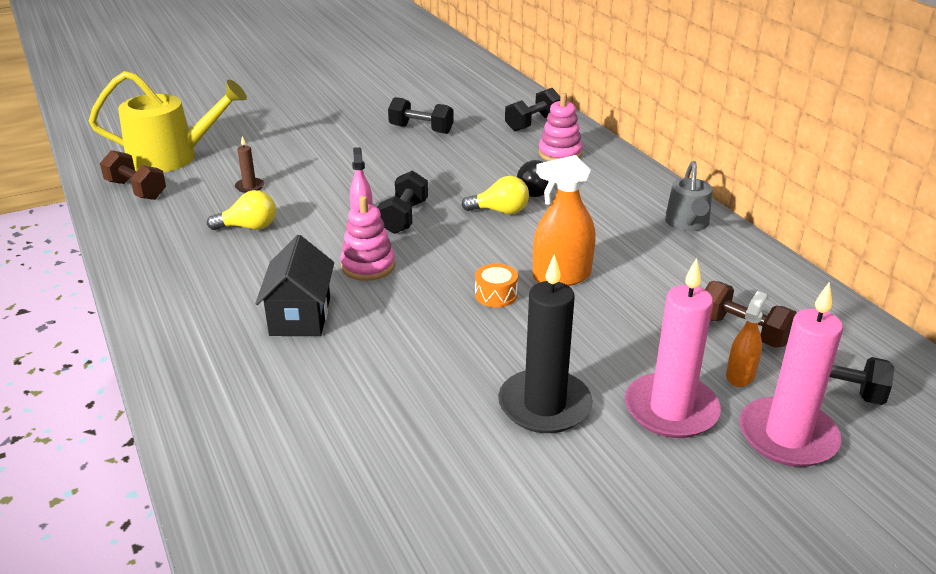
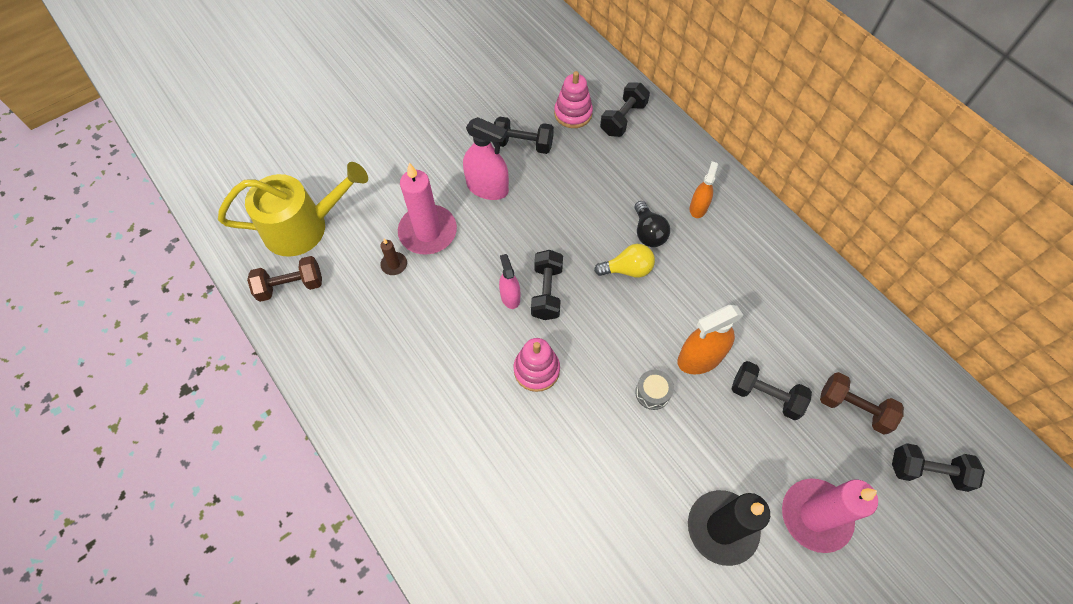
camera: 10 degrees left, 30 degrees up
brown dumbbell [100,150,166,200] -> brown dumbbell turned 45 degrees counterclockwise [247,256,322,302]
yellow light bulb [207,190,276,230] -> none
black house [255,235,334,336] -> none
orange drum [475,264,518,307] -> grey drum [635,370,674,410]
pink stacking toy [538,93,583,161] -> pink stacking toy moved to [554,71,593,128]
grey watering can [665,161,712,231] -> none
orange spray bottle [726,291,767,387] -> orange spray bottle moved to [690,162,718,218]
pink candle [739,282,843,467] -> pink candle moved to [398,163,457,255]
none -> pink spray bottle [463,117,509,200]
none -> black dumbbell [731,361,812,420]

